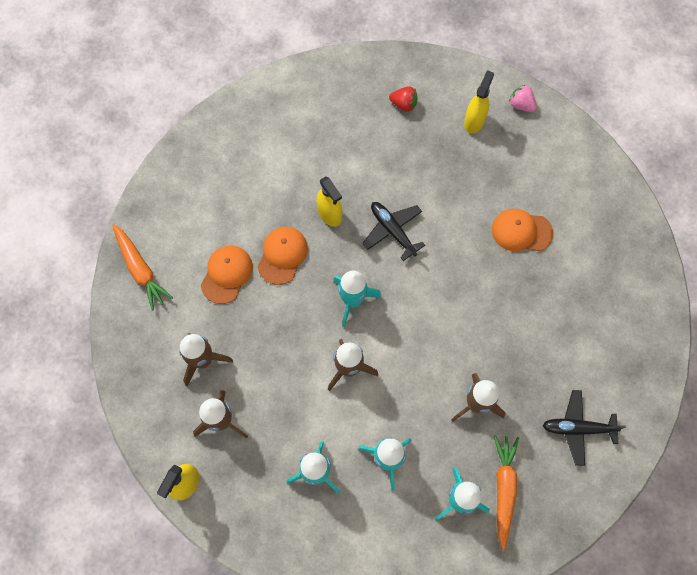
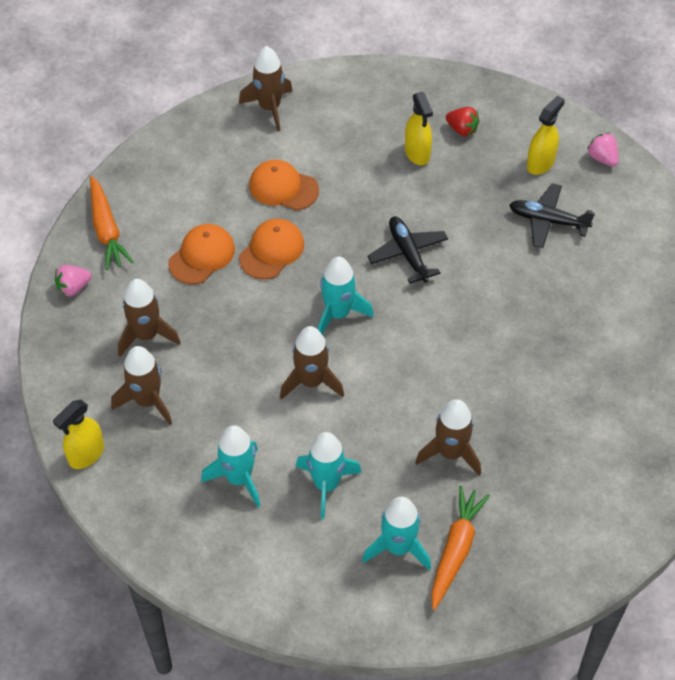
camera: 15 degrees right, 15 degrees down
yellow spray bottle [317,176,342,227] -> yellow spray bottle moved to [405,92,433,165]
orange cap [492,209,554,251] -> orange cap moved to [249,160,319,210]
black plane [542,390,626,466] -> black plane moved to [509,183,595,248]
none -> pink strawberry [54,265,92,296]
none -> brown rocket [239,46,293,131]

